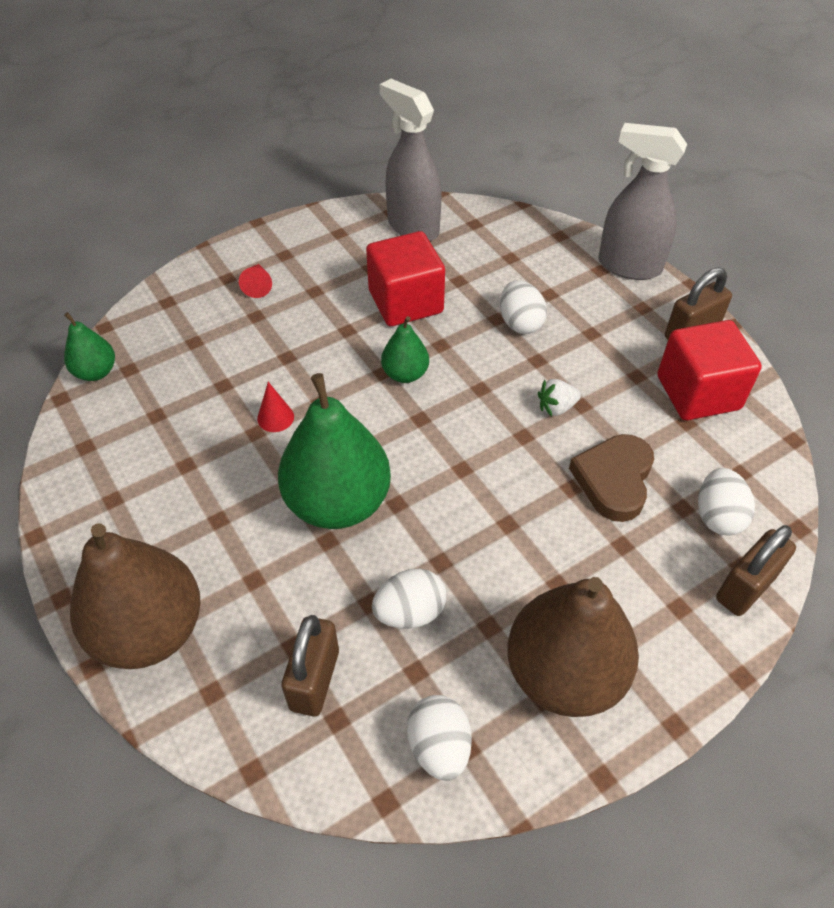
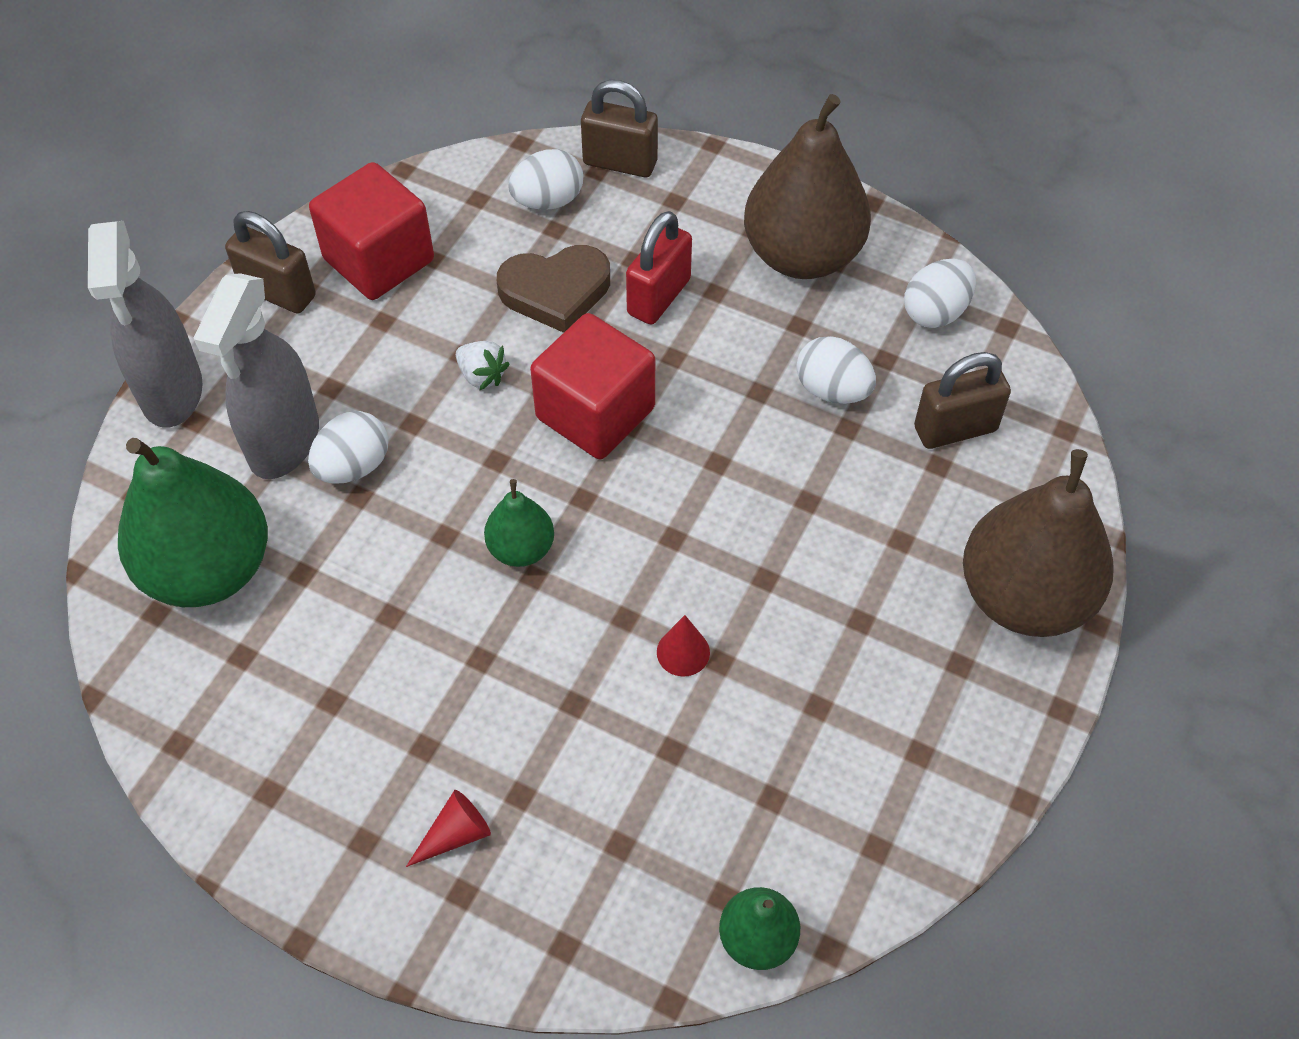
camera: 120 degrees left, 5 degrees up
green pear [278,373,391,529] -> green pear moved to [118,438,268,607]
red cube [366,231,445,326] -> red cube moved to [530,313,655,459]
grey spray bottle [380,79,442,241] -> grey spray bottle moved to [194,273,319,479]
none -> red padlock [626,211,692,325]

